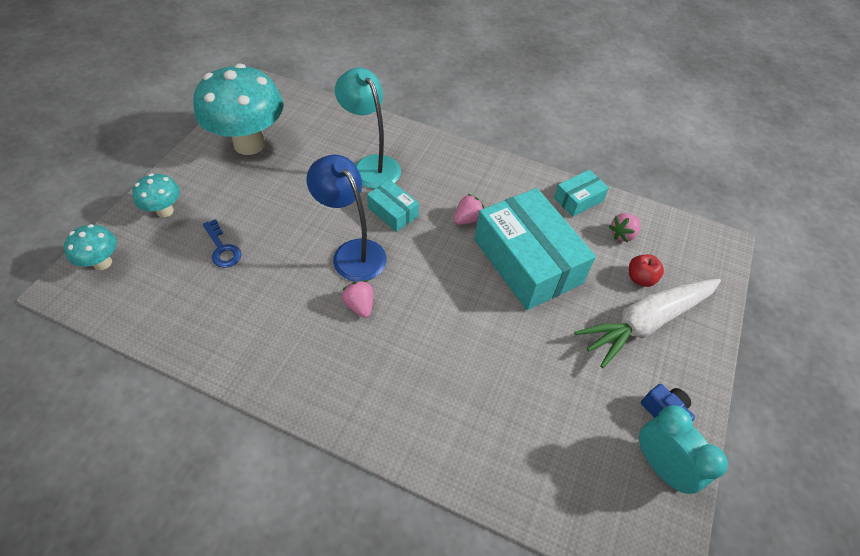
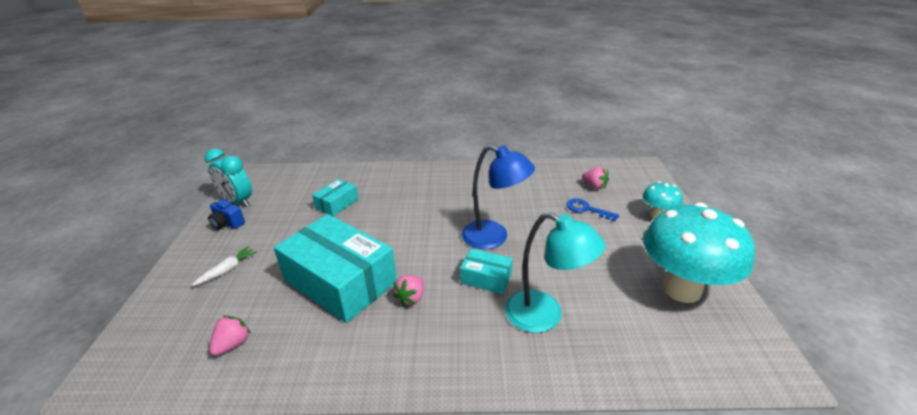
camera: 160 degrees right, 20 degrees down
turquoise mushroom [64,224,117,270] -> none
pink strawberry [342,280,373,318] -> pink strawberry moved to [582,167,609,189]
turquoise box [554,170,609,217] -> turquoise box moved to [312,179,358,217]
white carrot [574,279,721,368] -> white carrot [192,246,257,286], size x0.42
red apple [629,254,664,287] -> none

